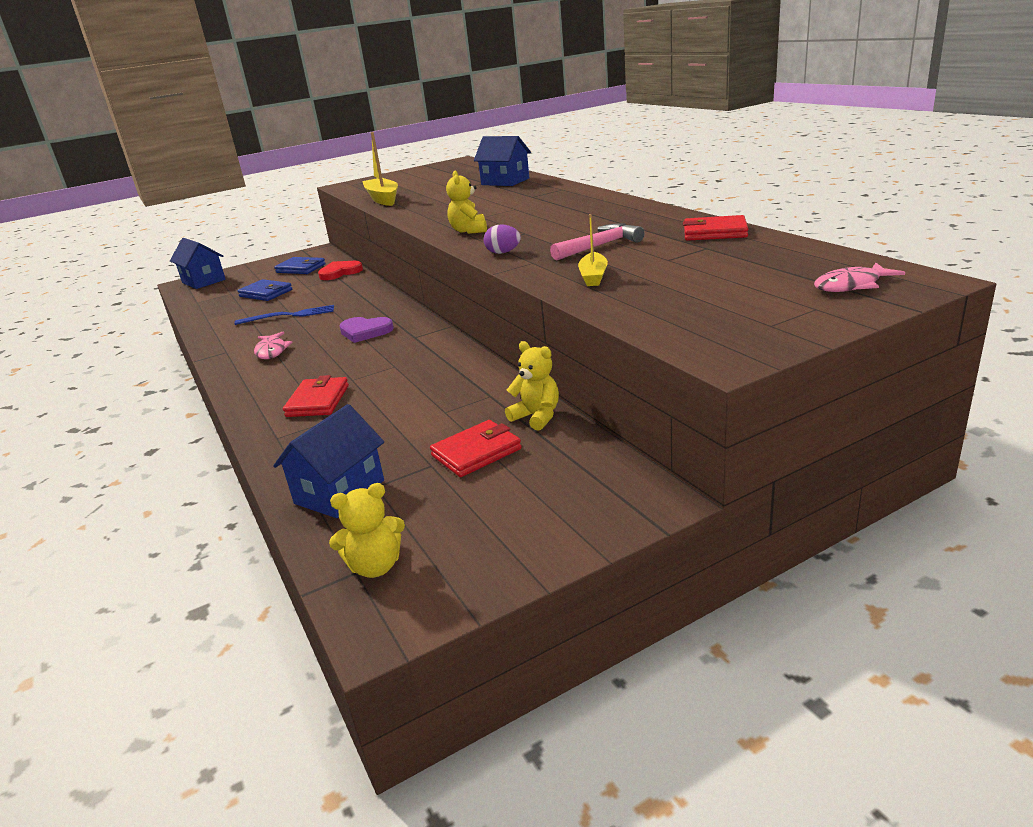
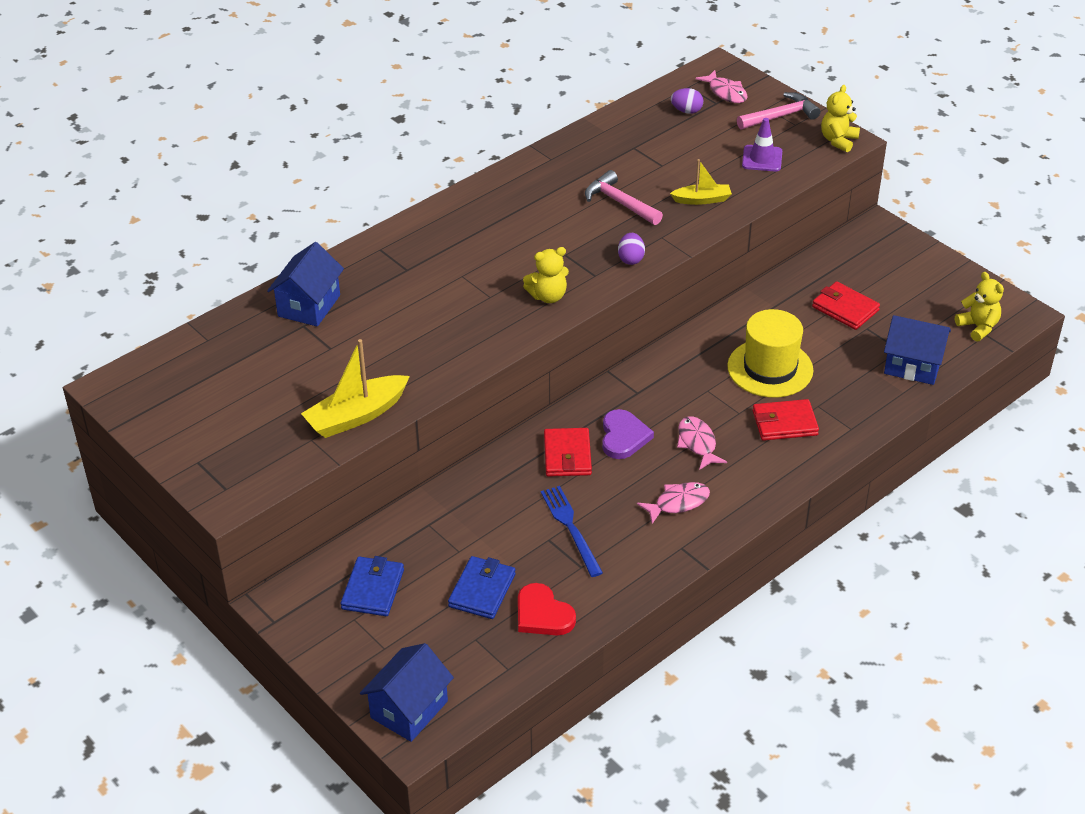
camera: 105 degrees left, 15 degrees up
red heart [318,261,363,280] -> red heart moved to [518,583,576,635]
yellow teddy bear [505,341,559,431] -> yellow teddy bear moved to [821,85,860,152]
red wallet [683,215,748,241] -> red wallet moved to [544,428,592,477]
none -> purple egg [671,88,703,114]
none -> pink fish [677,416,727,470]
none -> yellow hat [727,309,813,398]
none -> pink hammer [737,92,821,129]
none -> purple traffic cone [742,118,782,172]

